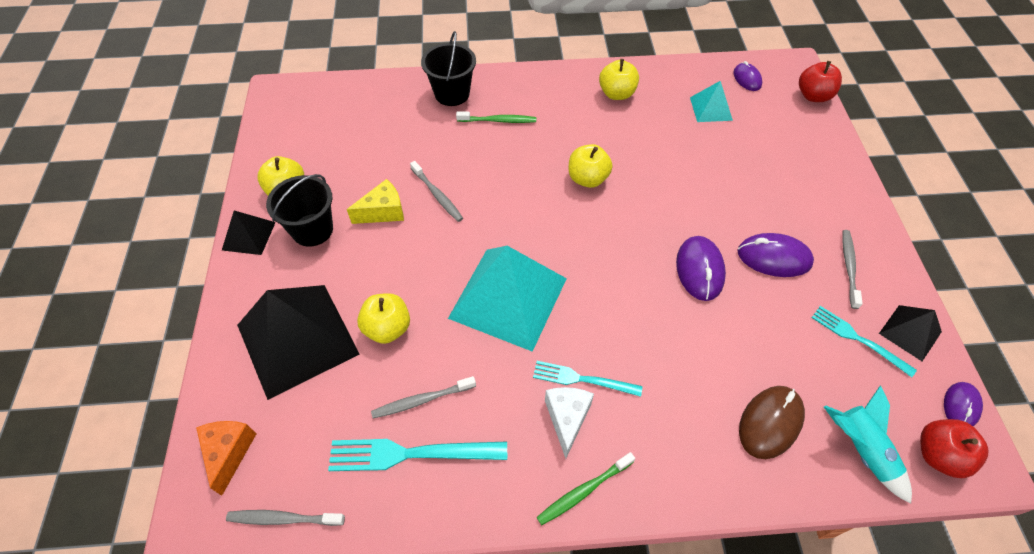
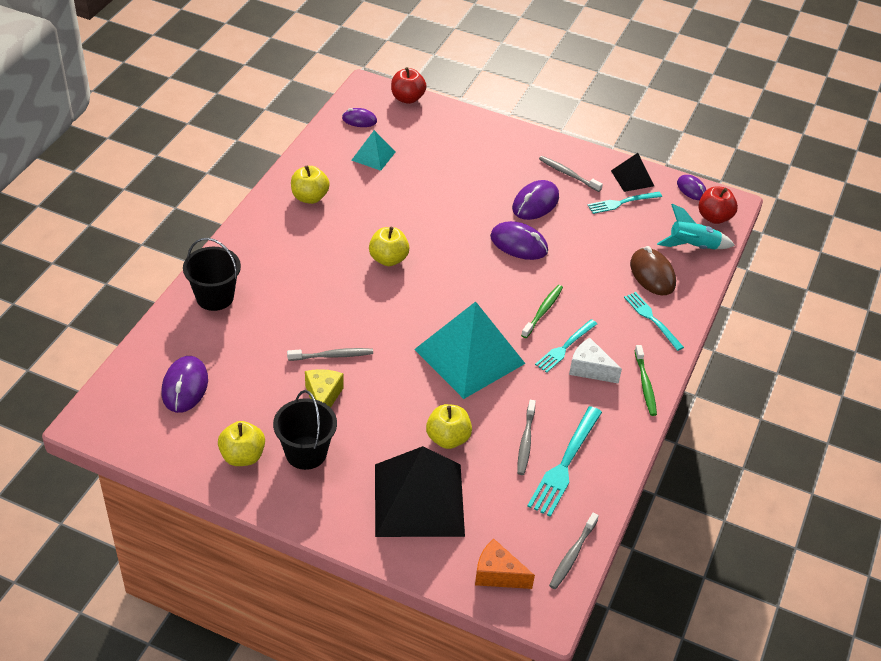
camera: 65 degrees left, 10 degrees down
black pyramid [222,211,276,255] -> none
green toothbrush [456,111,536,123] -> green toothbrush moved to [521,285,563,338]
none -> purple mouse [162,356,208,413]
none -> turquoise fork [624,292,684,351]

